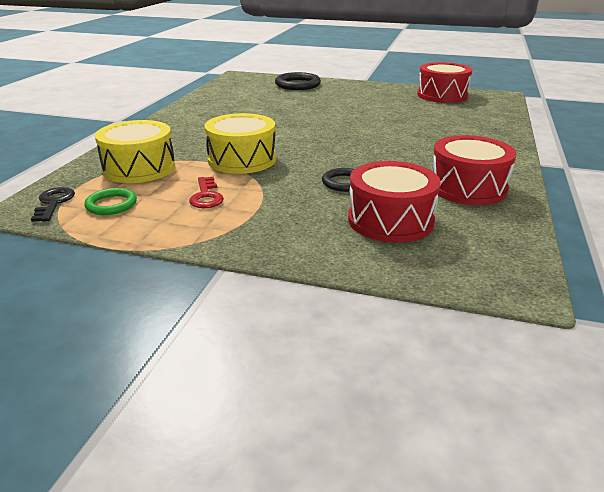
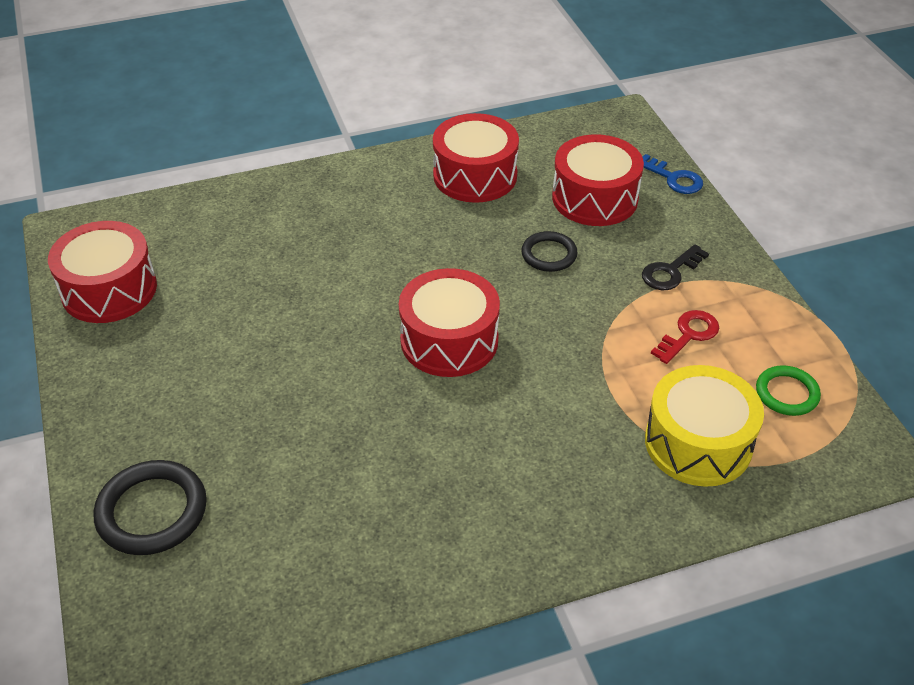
camera: 125 degrees left, 15 degrees up
black key [31,187,75,222] -> black key moved to [642,244,709,290]
yellow drum [204,113,276,174] -> none
none -> red drum [399,268,500,377]
none -> blue key [642,154,703,194]

